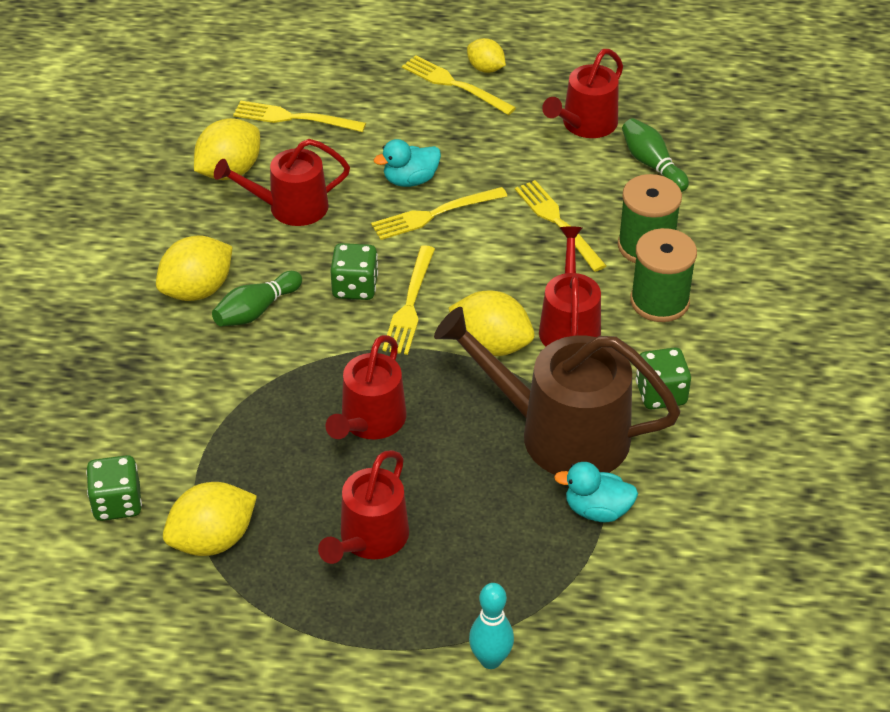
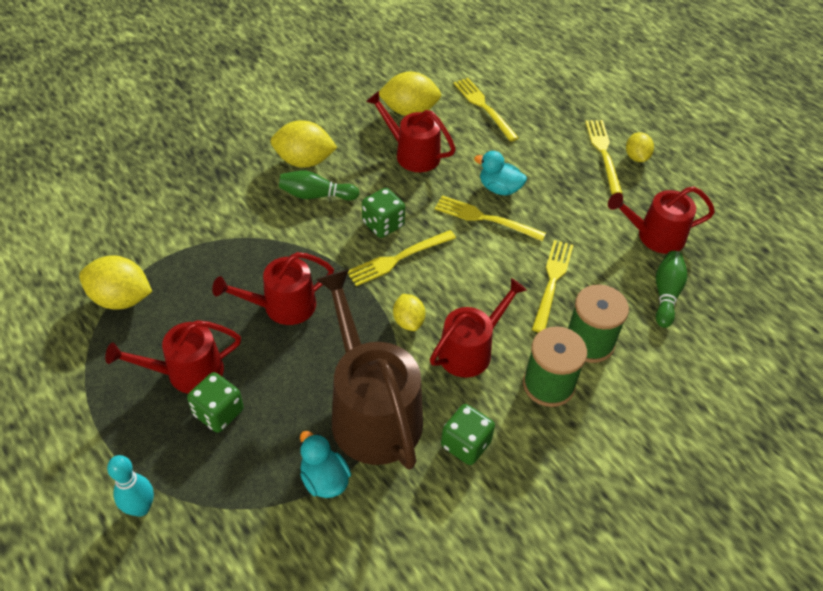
camera: 45 degrees right, 5 degrees up
green dice [86,455,142,521] -> green dice moved to [187,372,244,433]
yellow lemon [449,291,534,356] -> yellow lemon [393,294,426,331], size x0.60

